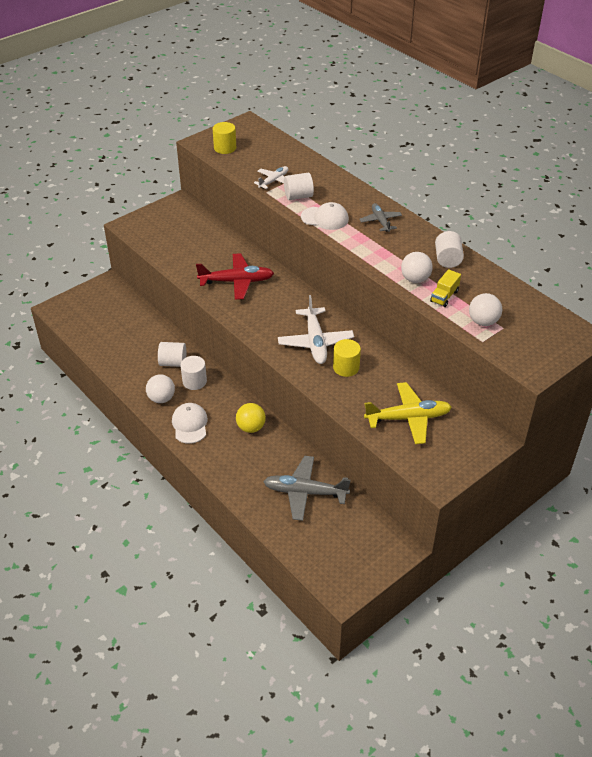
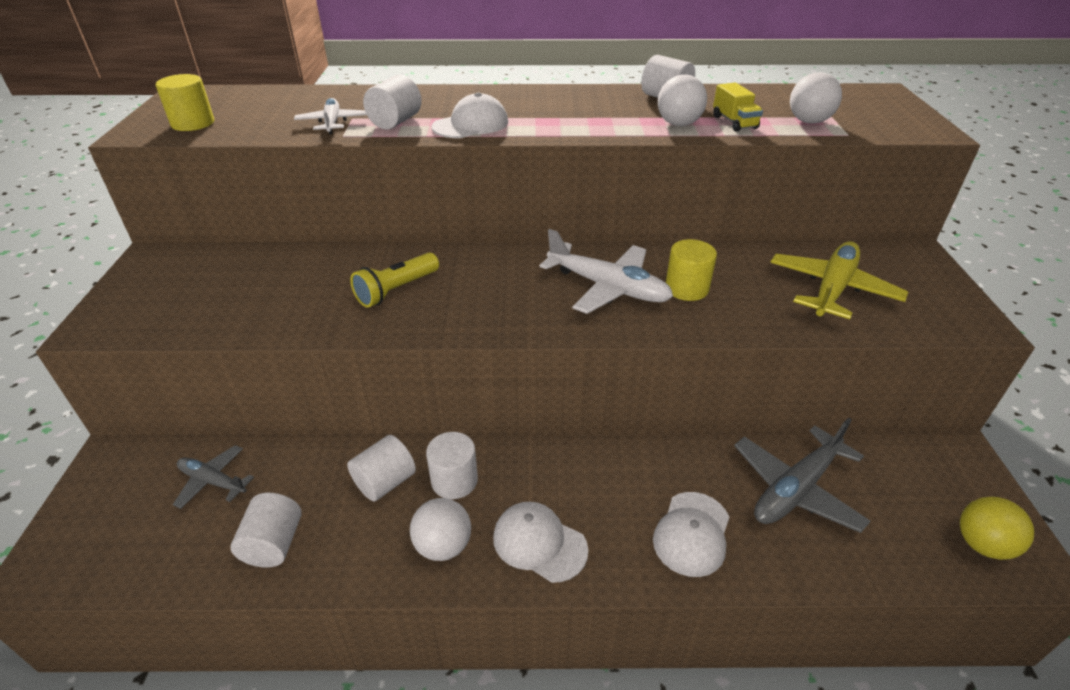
camera: 50 degrees left, 5 degrees down
red plane [196,253,274,300] -> yellow flashlight [350,253,439,308]
yellow ball [236,403,266,433] -> yellow ball moved to [960,497,1034,560]
grey plane [359,203,402,232] -> grey plane moved to [173,445,254,509]
none -> white cylinder [230,493,302,568]
none -> white cap [653,492,729,577]

